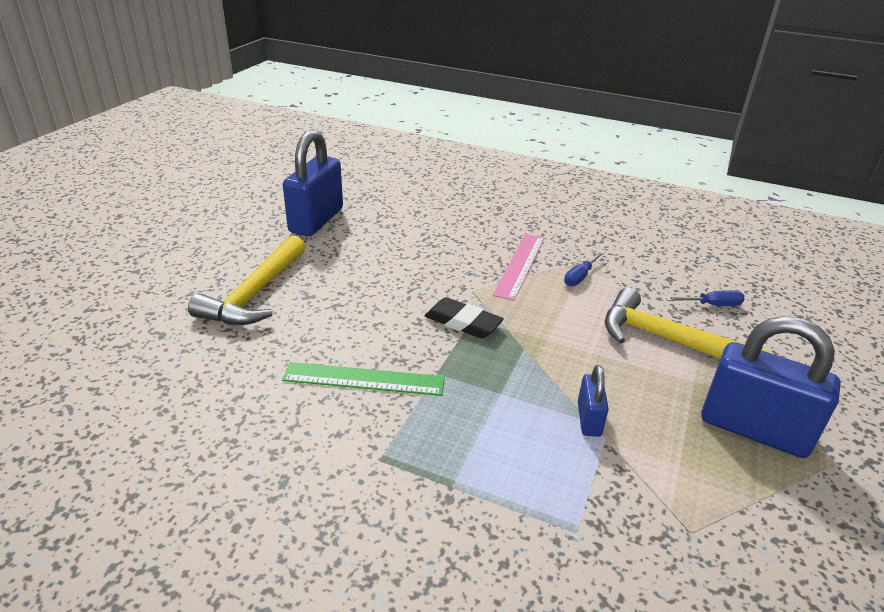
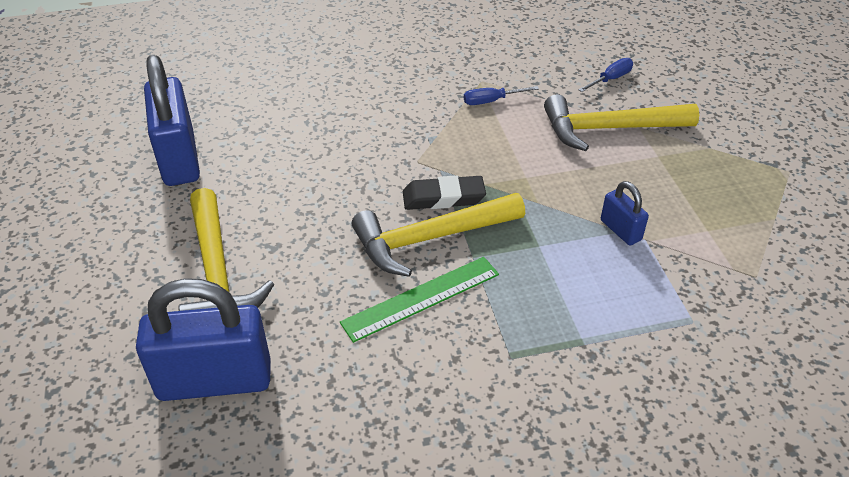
camera: 35 degrees left, 10 degrees up
pink ruler [493,234,545,301] -> none
blue screwdriver [564,251,605,286] -> blue screwdriver turned 75 degrees clockwise [464,86,539,105]
blue padlock [701,316,841,458] -> blue padlock moved to [136,278,271,401]
none -> yellow hammer [352,193,525,277]

